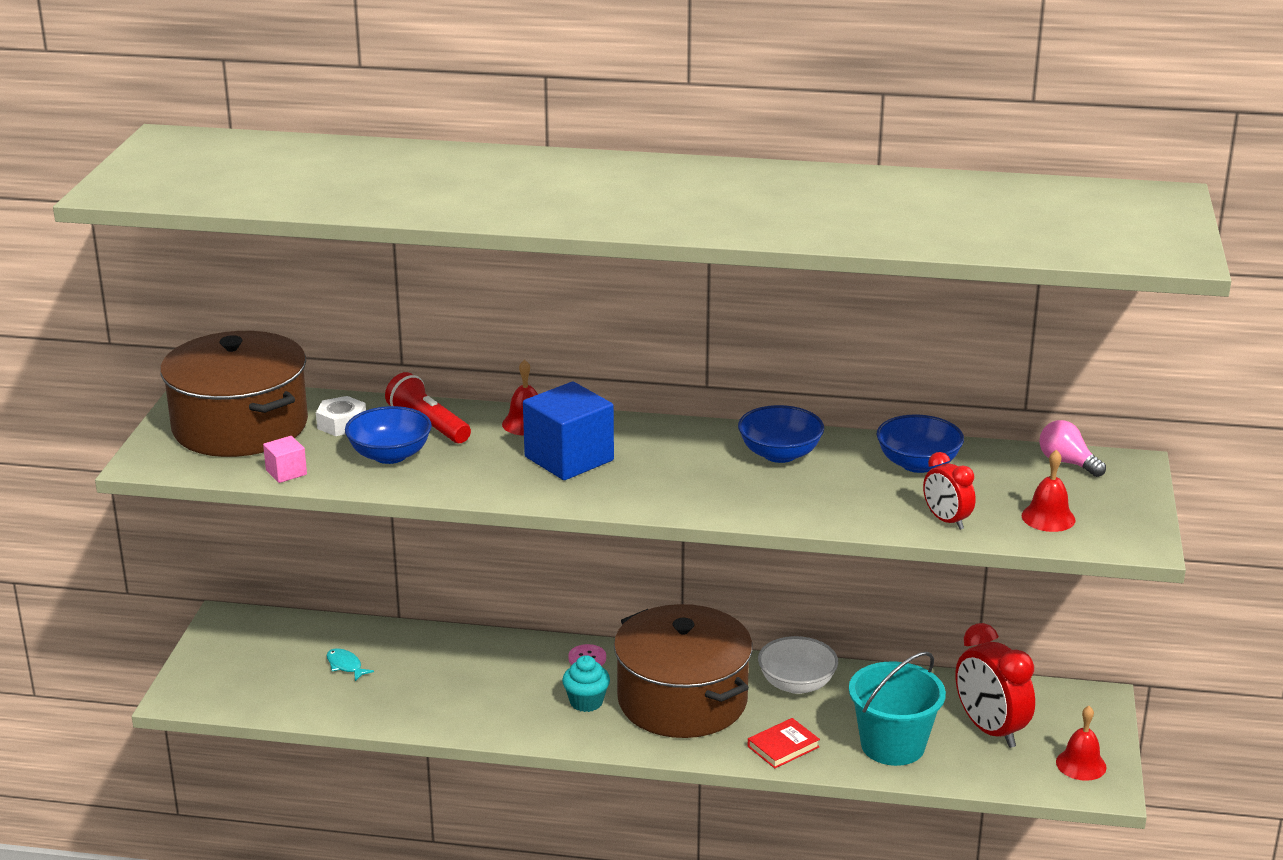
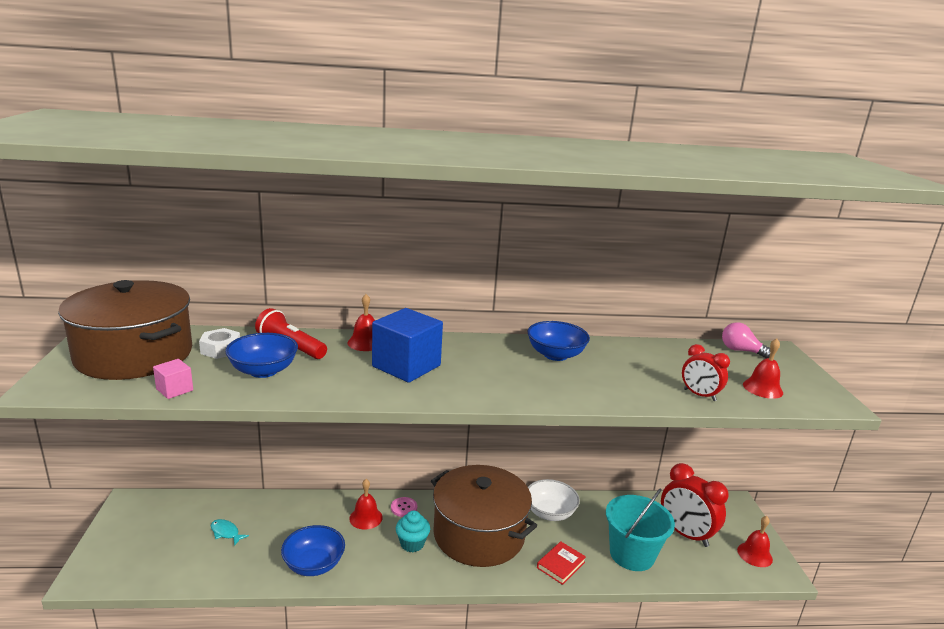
camera: 15 degrees left, 5 degrees down
blue bowl [877,415,964,473] -> blue bowl moved to [281,525,345,576]
none -> red bell [349,479,383,530]

